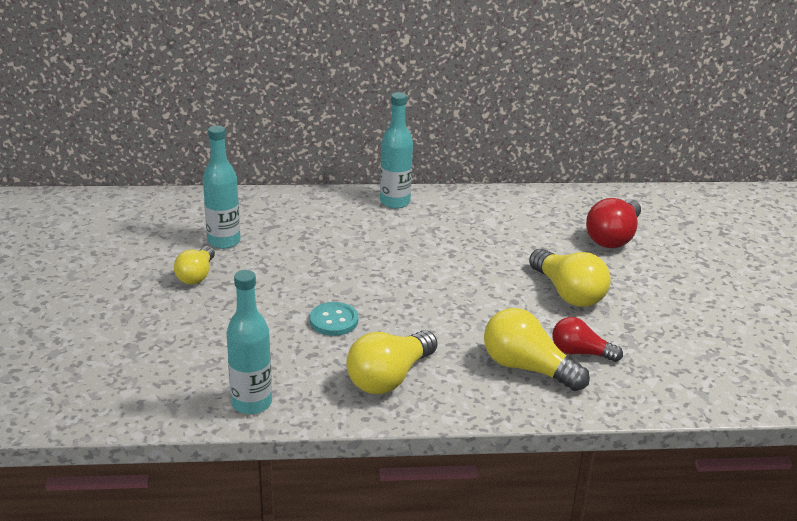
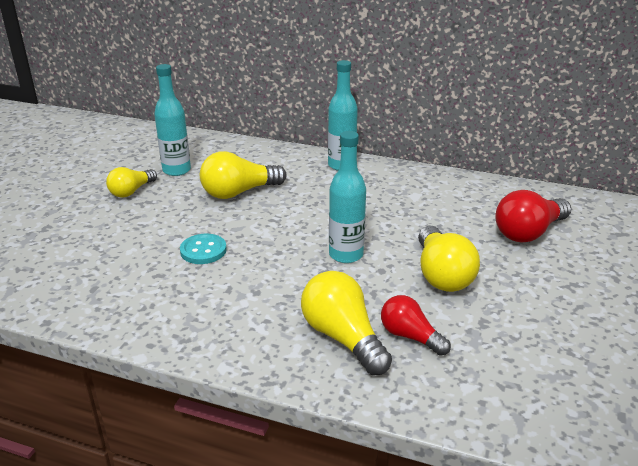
camera: 25 degrees right, 0 degrees up
turquoise bottle [227,270,272,414] -> turquoise bottle moved to [329,131,366,263]
yellow light bulb [346,330,438,394] -> yellow light bulb moved to [200,151,286,199]

